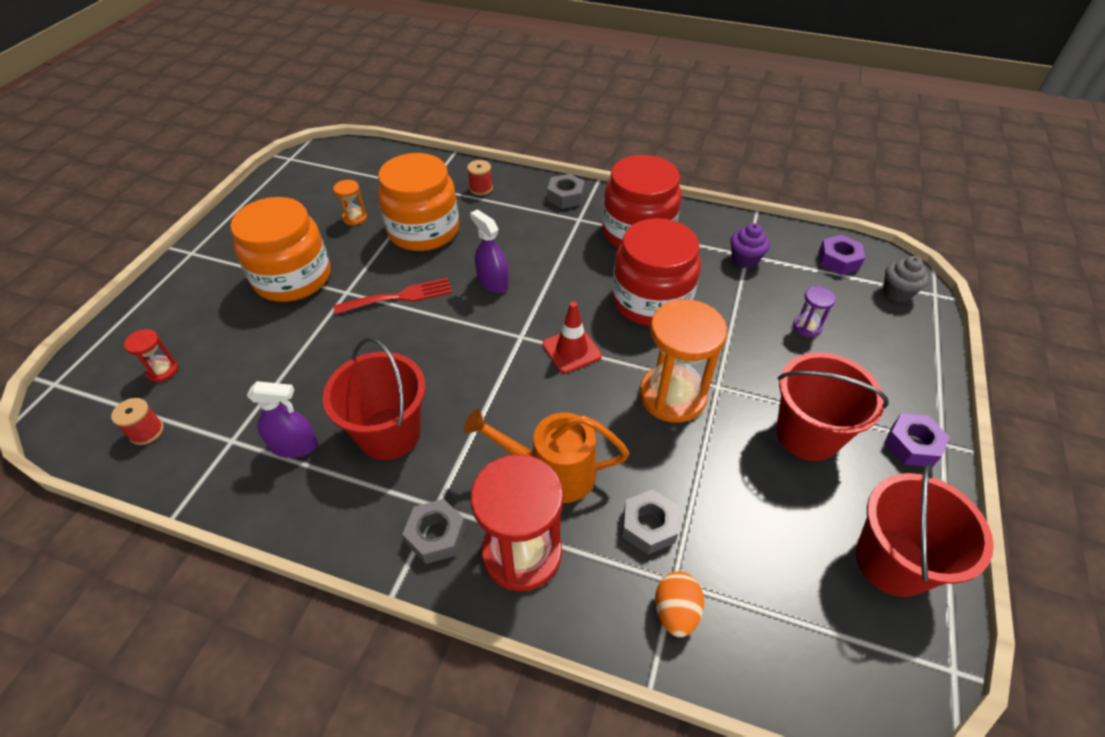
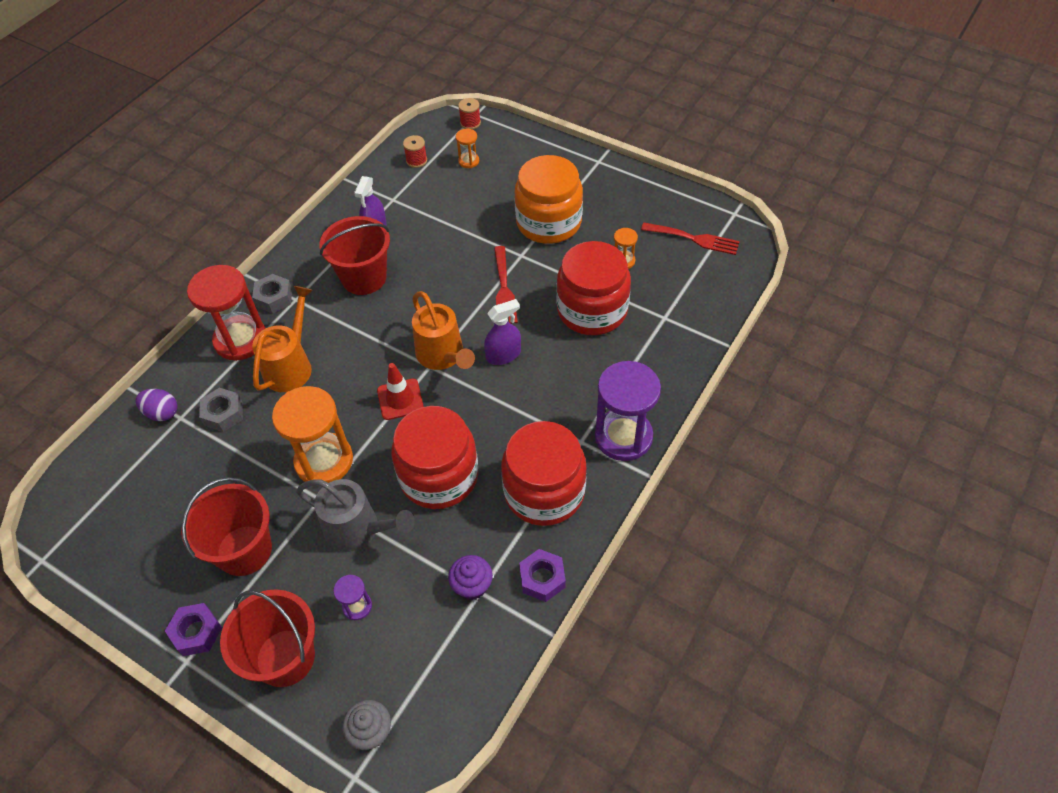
camera: 105 degrees right, 5 degrees up
red hourglass [124,329,178,382] -> orange hourglass [456,129,479,168]
orange jar [378,153,459,251] -> red jar [557,241,631,335]
red spool [467,160,493,195] -> red spool moved to [458,98,481,129]
grey nut [547,174,585,209] -> purple hourglass [595,361,661,461]
orange egg [655,571,704,637] -> purple egg [135,389,178,421]
purple nut [819,235,865,275] -> purple nut moved to [519,549,566,602]
red bucket [856,463,994,597] -> red bucket moved to [220,589,315,687]
none -> grey watering can [296,479,415,552]
none -> orange watering can [412,291,475,370]
none -> red fork [641,222,740,255]

